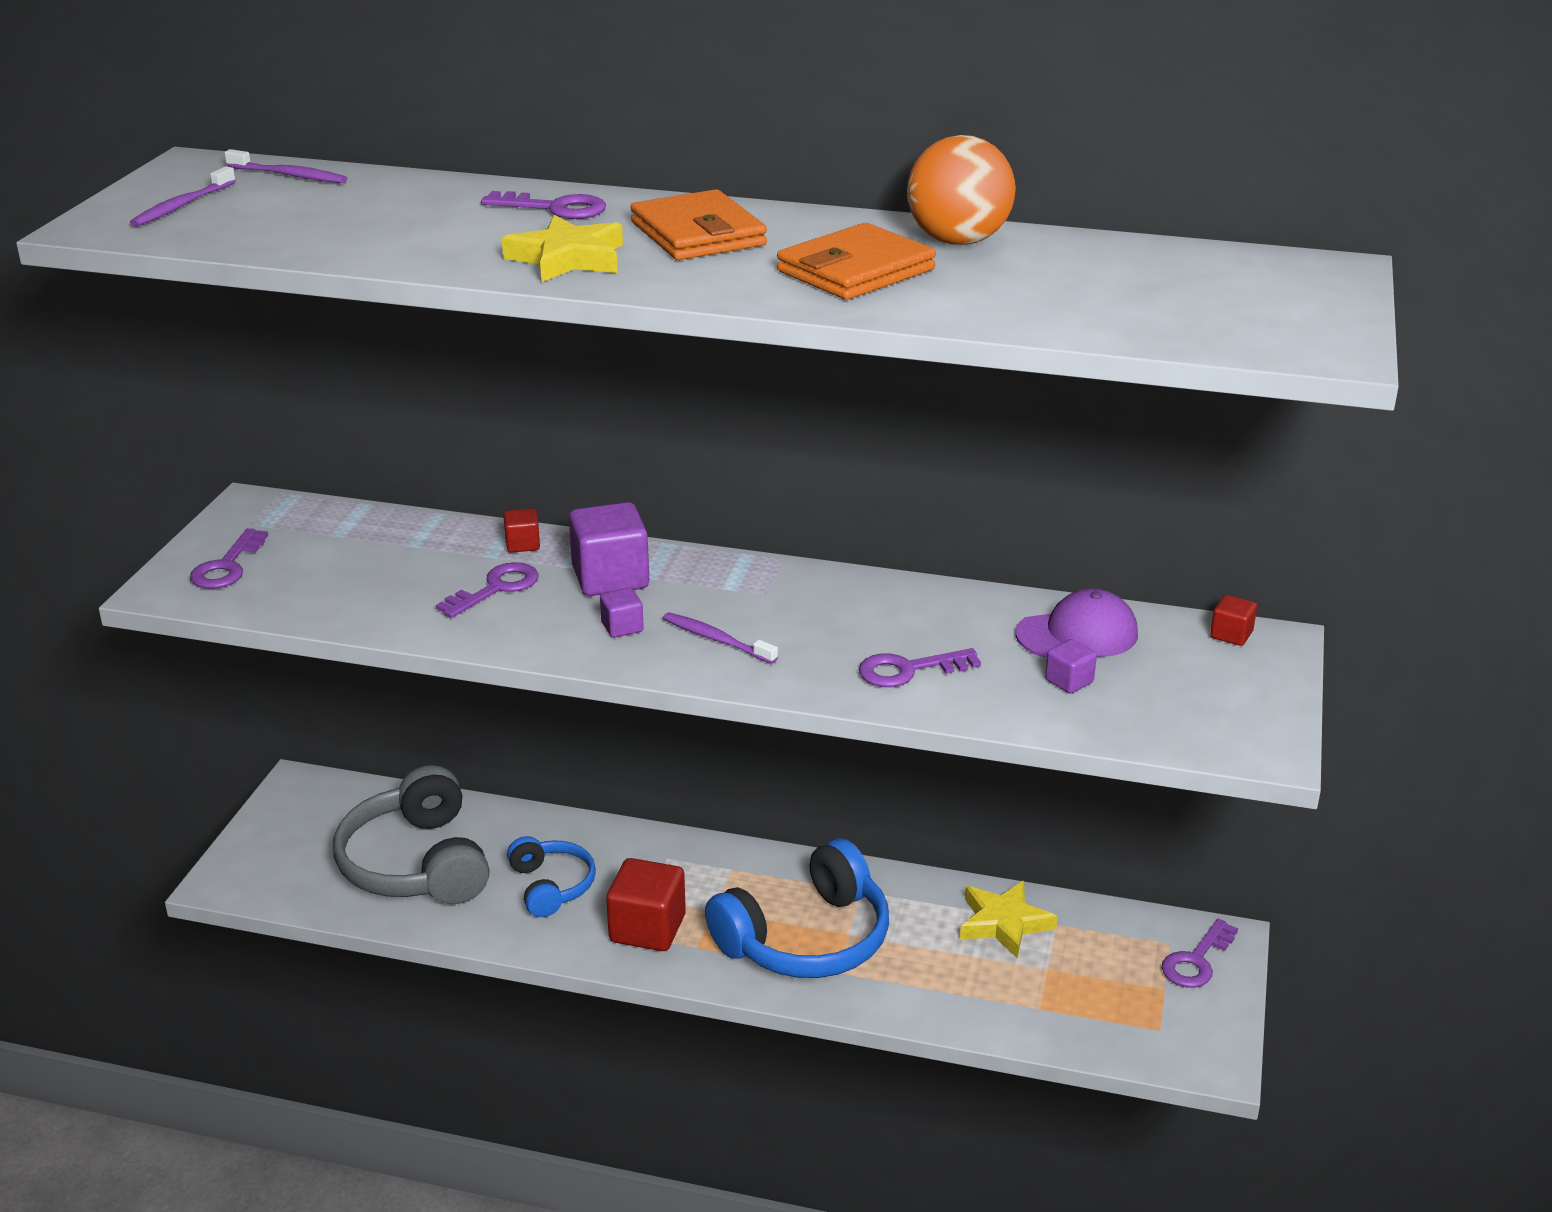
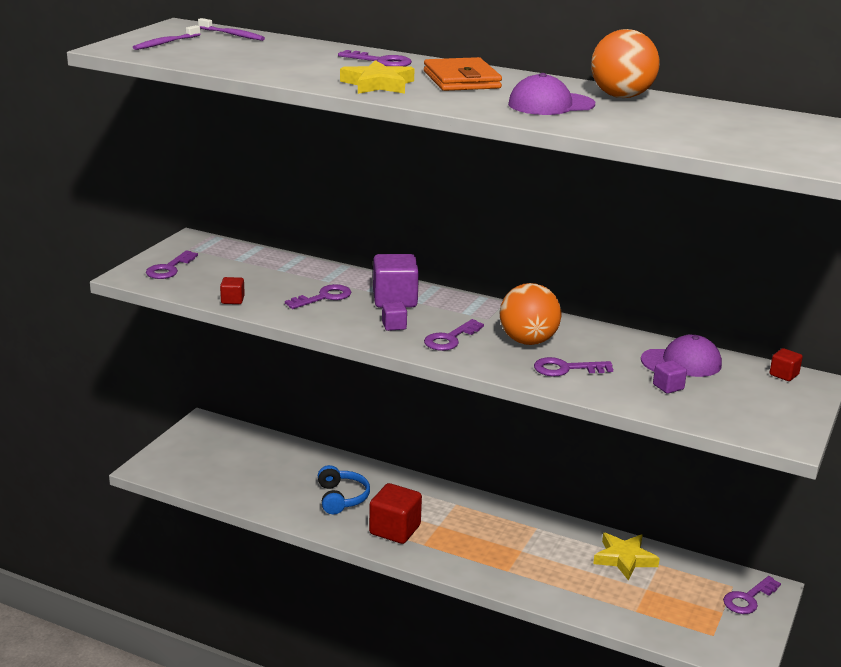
camera: 10 degrees right, 5 degrees down
grey headphones [333,765,490,904] -> none
red cube [503,508,540,553] -> red cube moved to [220,277,245,304]
purple toothbrush [663,612,778,664] -> purple key [424,319,484,351]
blue headphones [705,839,889,978] -> none
orange wallet [777,223,936,300] -> purple cap [508,73,595,115]
none -> orange ball [500,283,561,345]

